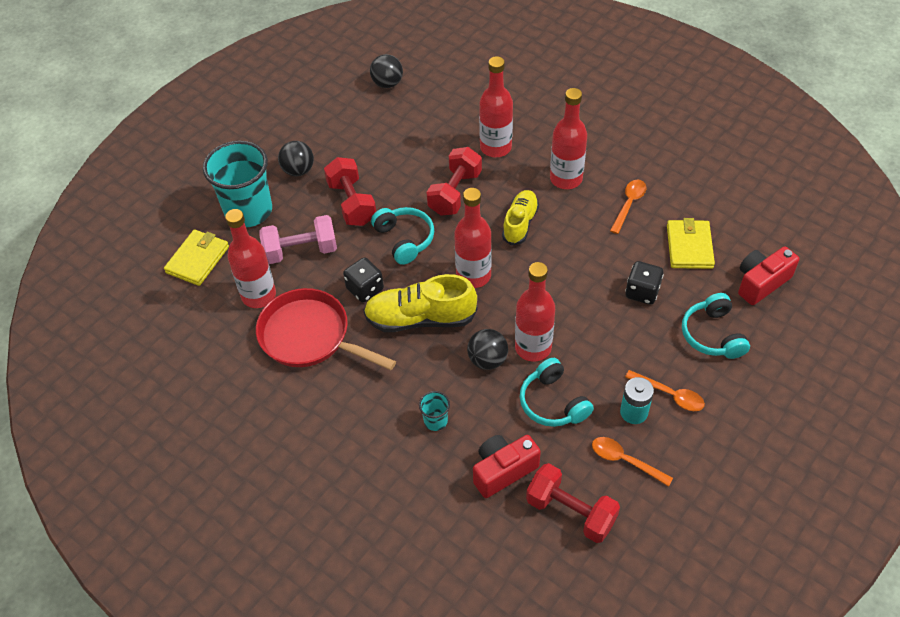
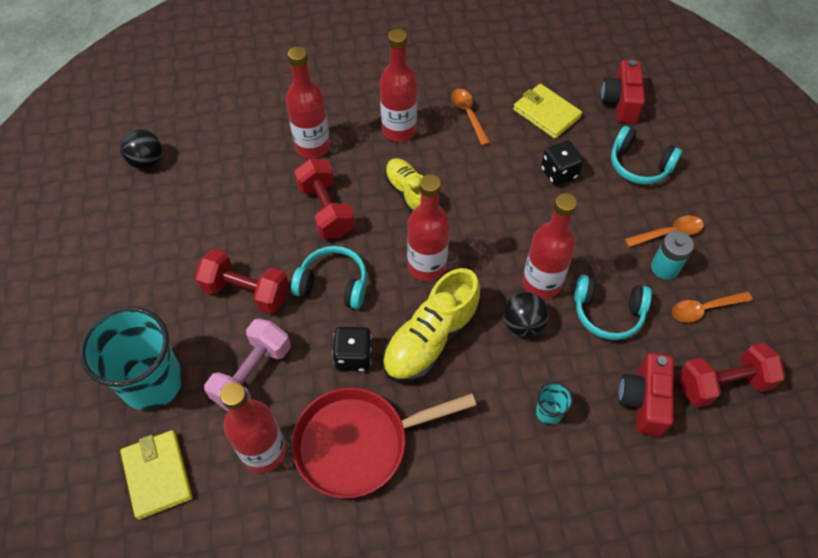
camera: 50 degrees left, 5 degrees up
black ball [278,141,314,176] -> none

